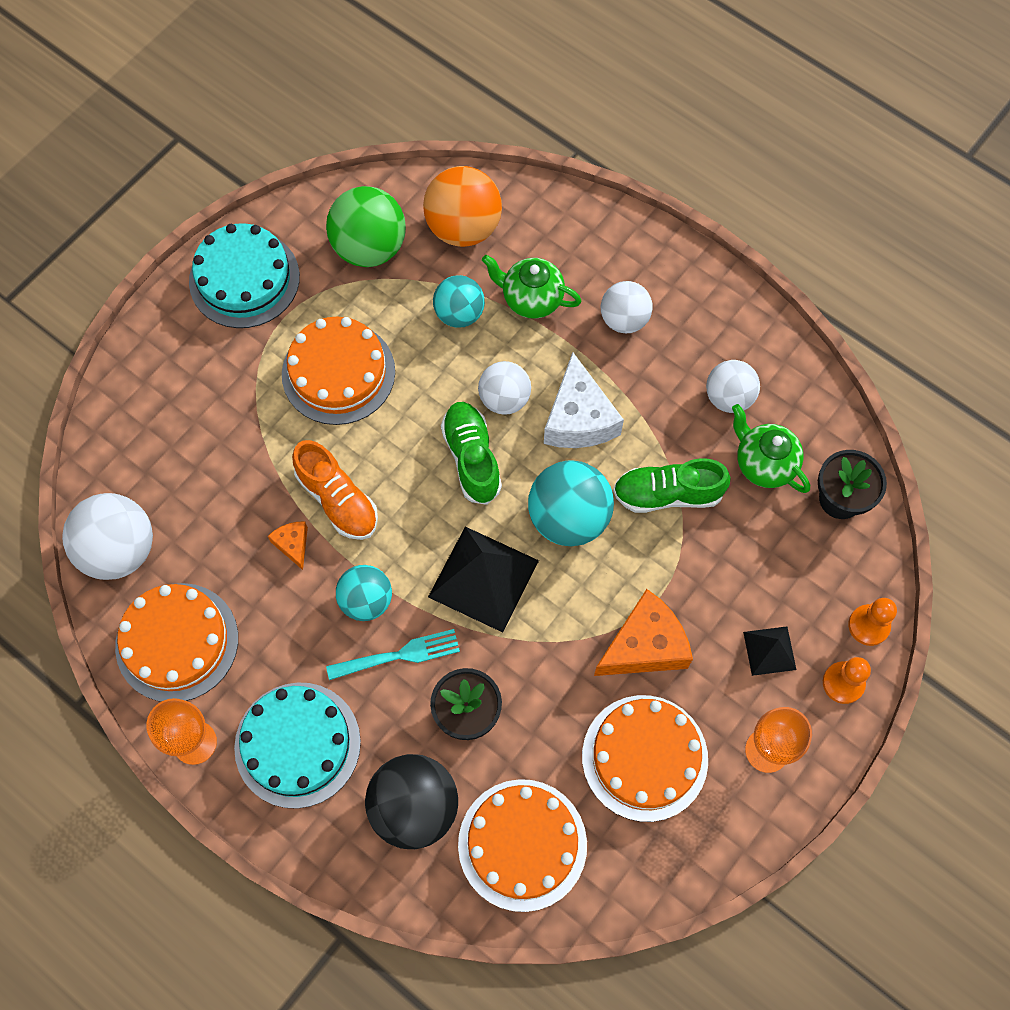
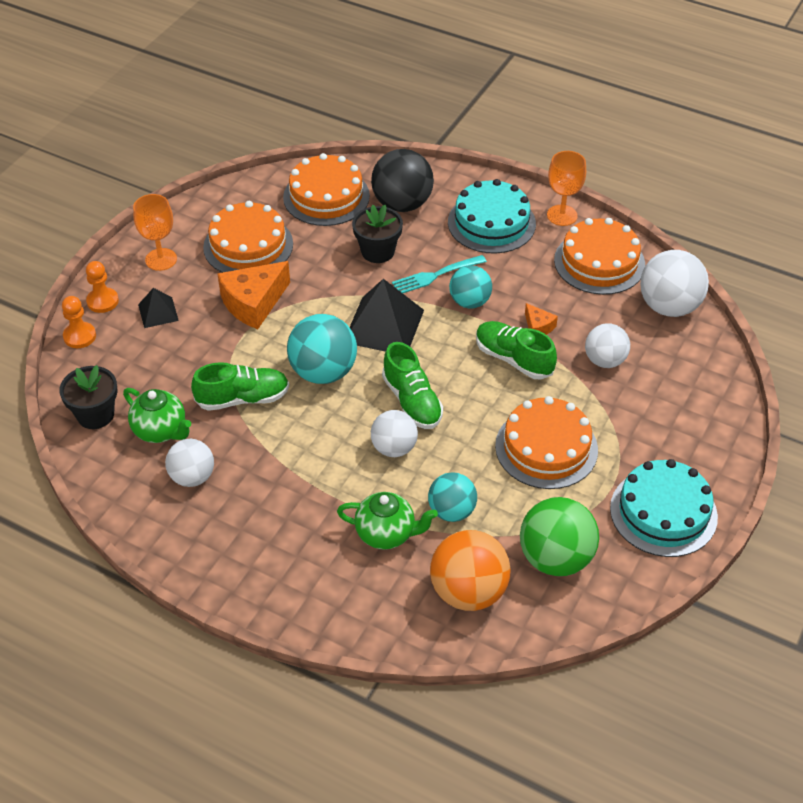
camera: 170 degrees right, 20 degrees down
orange shoe [292,440,378,540] -> green shoe [476,321,557,379]
white cheese [544,352,624,448] -> none
white ball [601,281,653,333] -> white ball moved to [585,323,630,368]

